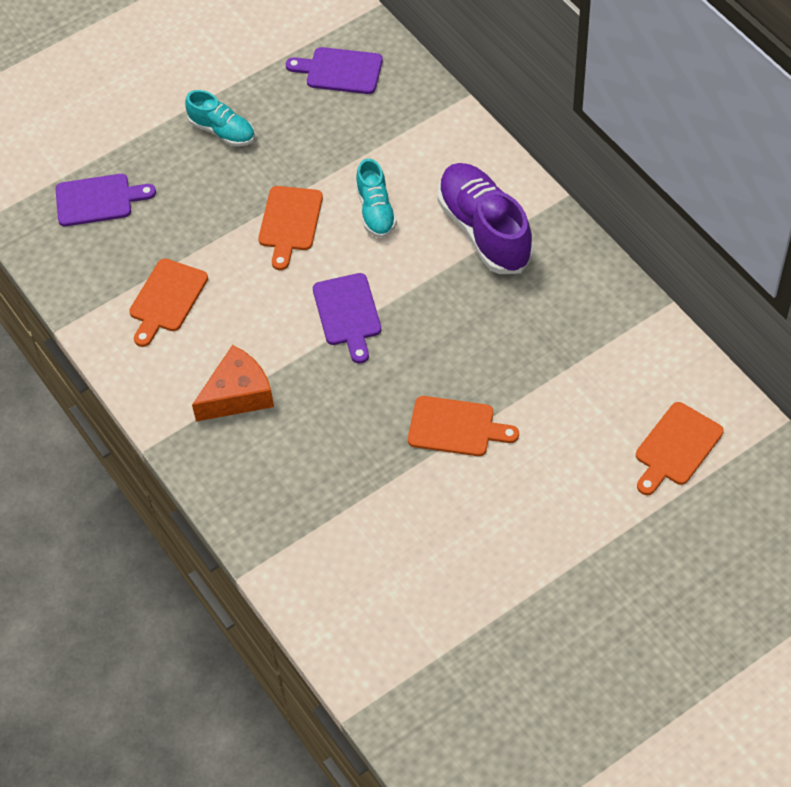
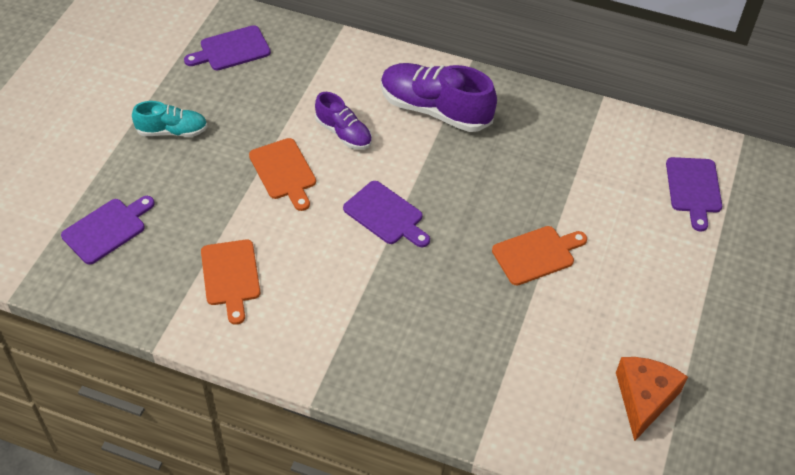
camera: 40 degrees left, 5 degrees down
orange cheese [192,345,274,422] -> orange cheese moved to [616,357,688,441]
turquoise shoe [356,159,397,238] -> purple shoe [315,92,372,150]
orange cutting board [636,402,724,495] -> purple cutting board [666,157,722,232]

